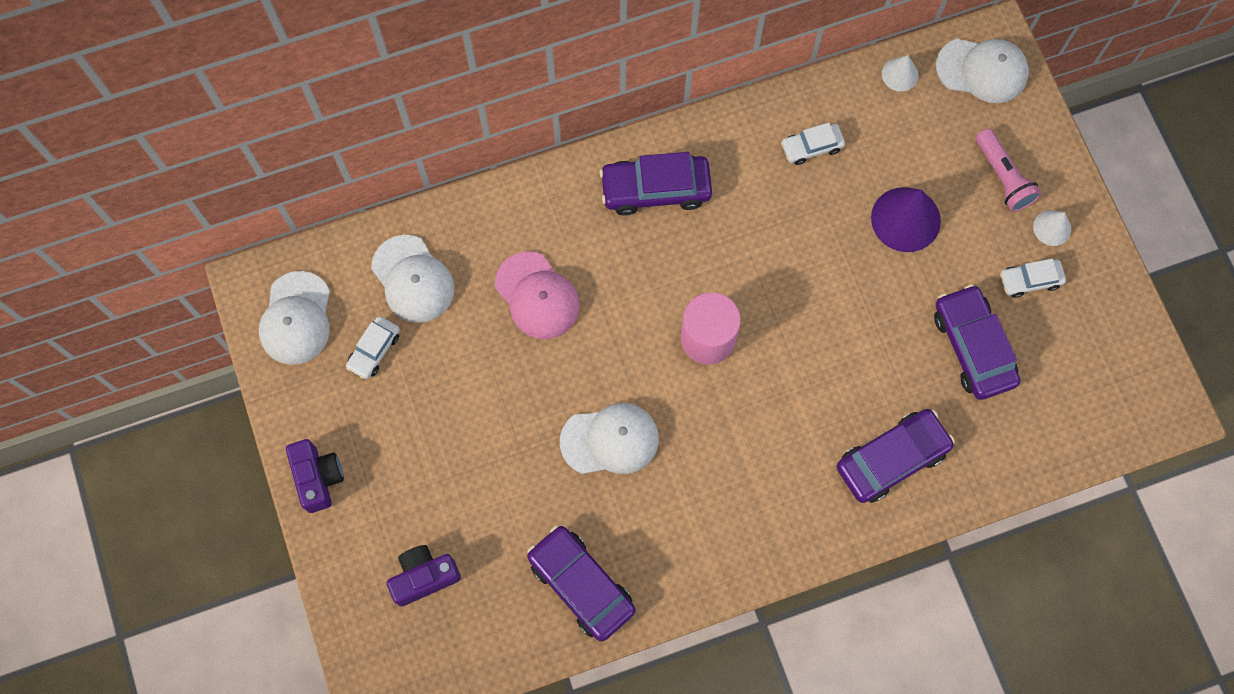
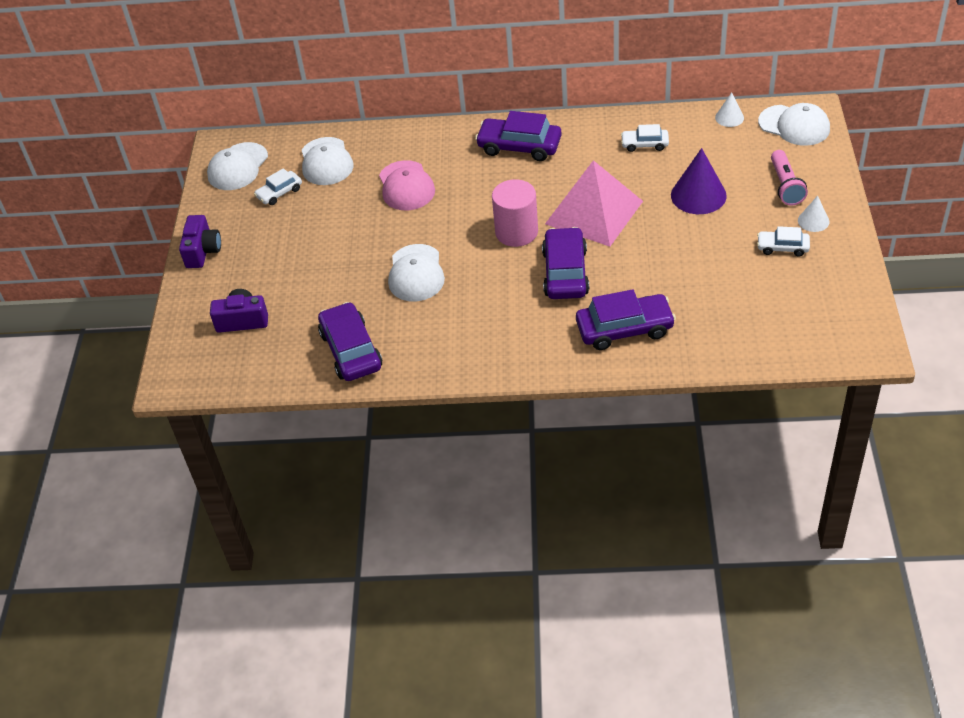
camera: 25 degrees right, 25 degrees down
white cap [560,403,659,474] -> white cap turned 75 degrees clockwise [388,244,445,301]
purple car [934,284,1020,400] -> purple car moved to [542,227,589,299]
none -> pink pyramid [545,160,643,247]

